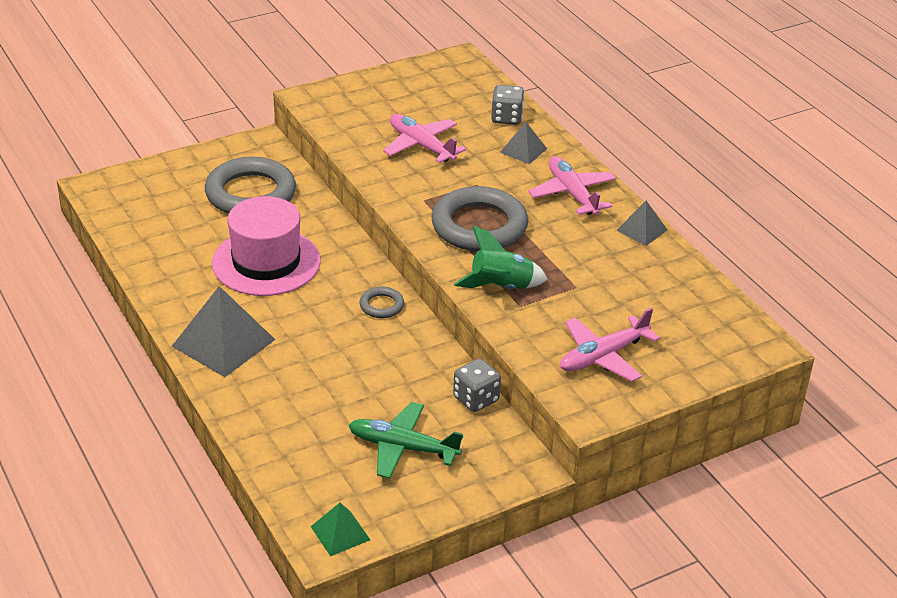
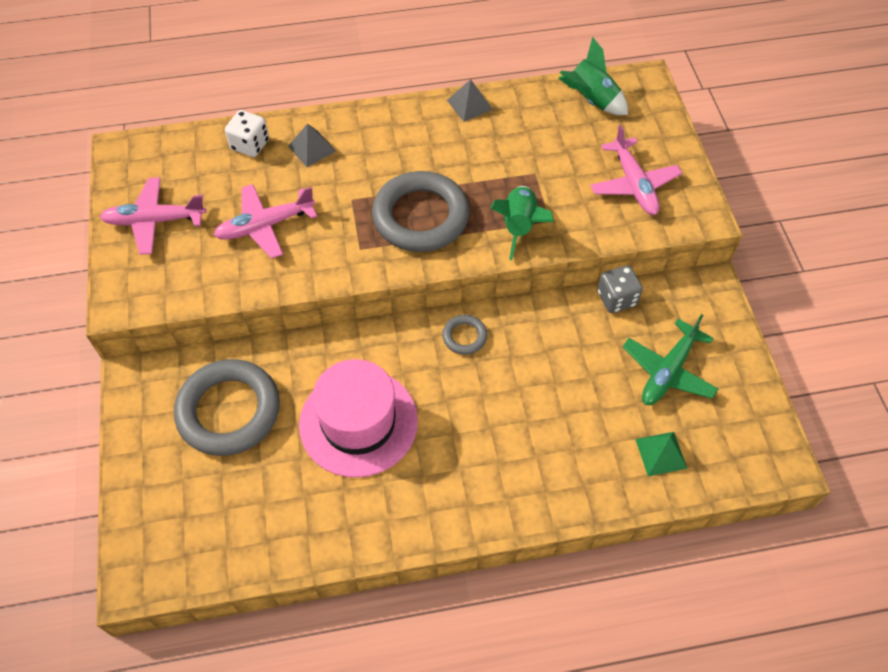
camera: 70 degrees left, 20 degrees up
grey pyramid [172,286,276,377] -> none
green pyramid [311,503,370,556] -> green pyramid moved to [635,432,687,476]
grey dice [491,85,524,125] -> white dice [225,110,269,157]
pink plane [528,157,616,215] -> pink plane moved to [100,177,206,255]
none -> green rocket [558,37,628,115]

